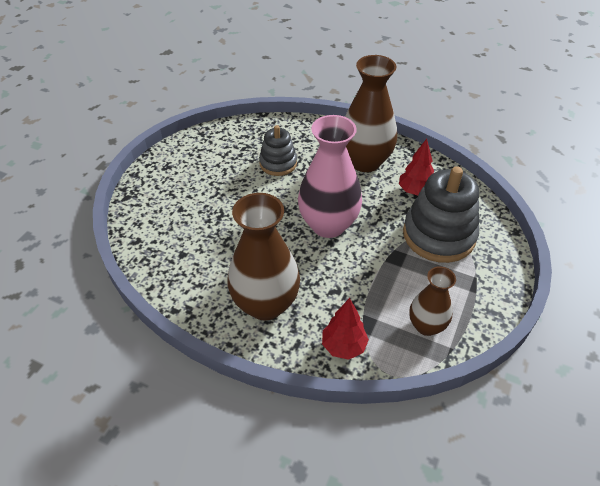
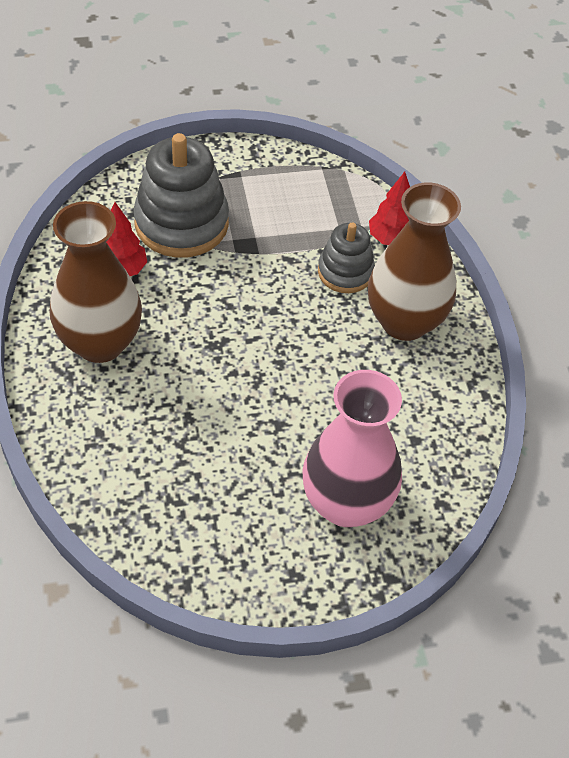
camera: 130 degrees left, 5 degrees up
grey stacking toy [259,125,297,176] -> grey stacking toy moved to [318,222,375,293]
pink vase [298,115,362,238] -> pink vase moved to [302,370,402,527]
brown vase [409,266,456,336] -> none

